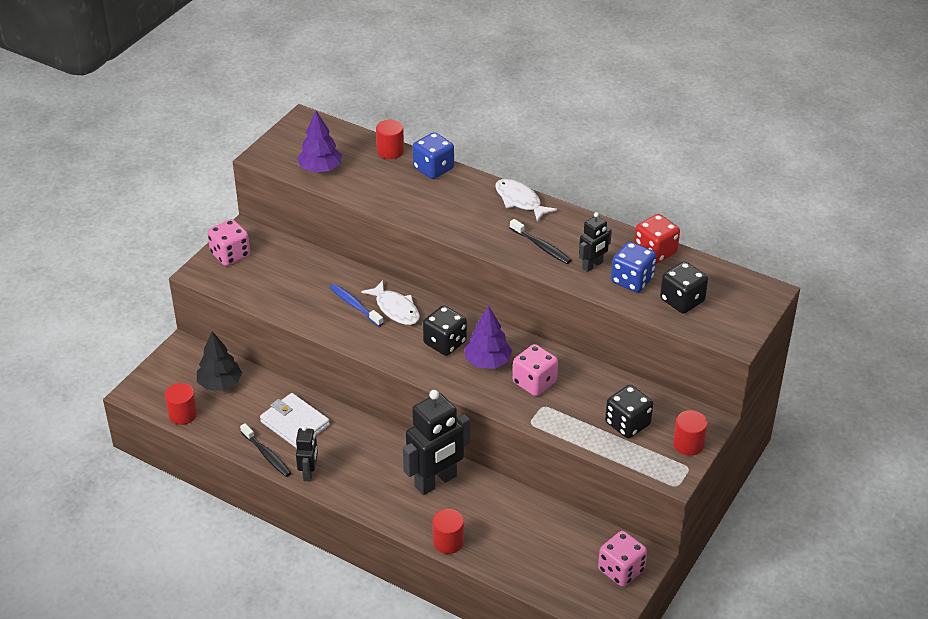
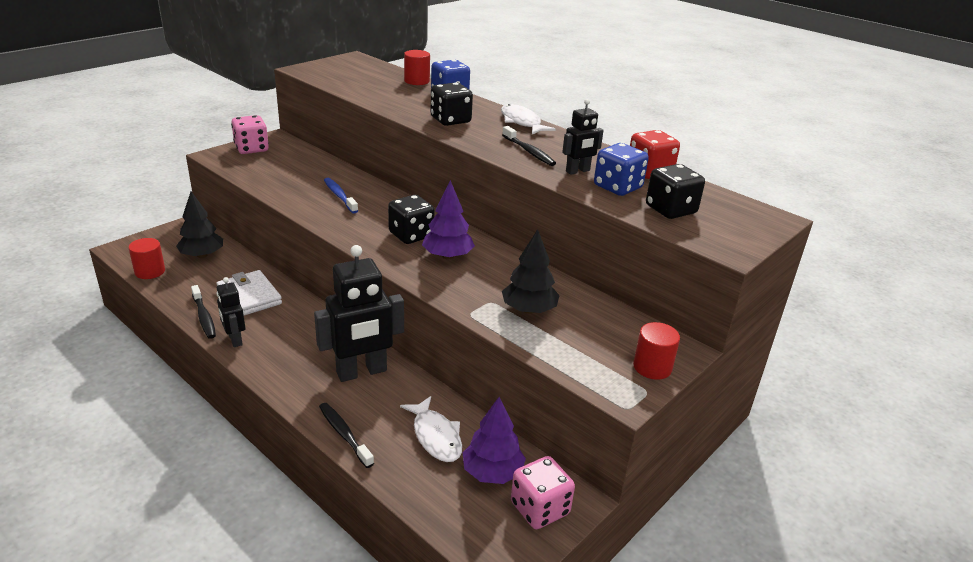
camera: 10 degrees right, 10 degrees down
black robot [296,426,318,482] -> black robot turned 135 degrees clockwise [216,277,245,347]
purple tree [297,111,342,173] -> purple tree moved to [463,397,526,484]
white fish [361,280,420,325] -> white fish moved to [400,396,462,462]
red cylinder [433,509,464,554] -> black toothbrush [319,403,374,468]
pink dice [513,344,558,396] -> none
black dice [605,385,653,438] -> black dice moved to [431,82,473,126]
none -> black tree [502,229,560,314]

